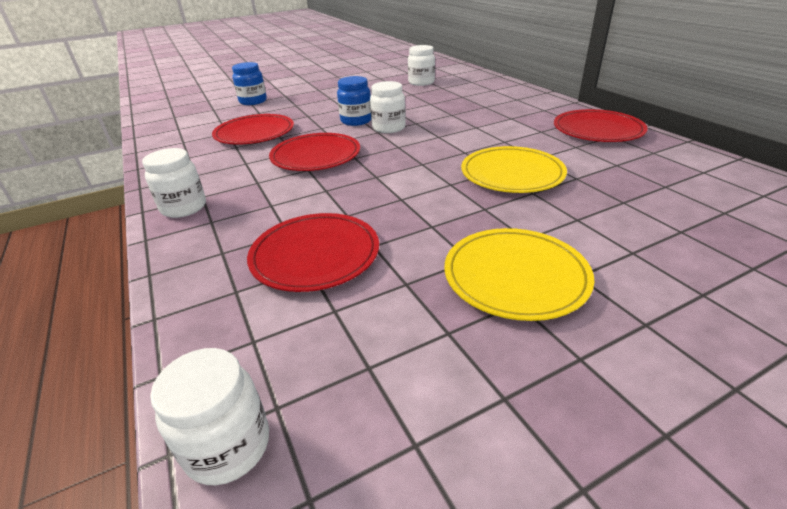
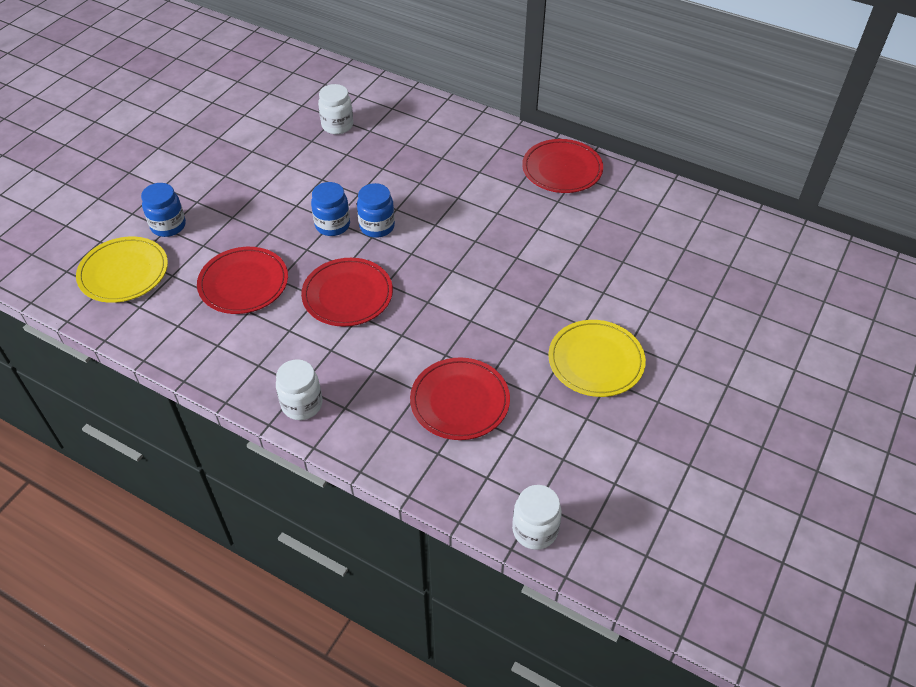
camera: 35 degrees left, 15 degrees up
white jar [370,81,406,133] -> blue jar [357,183,395,238]
yellow plate [461,146,567,193] -> yellow plate moved to [76,237,168,303]

